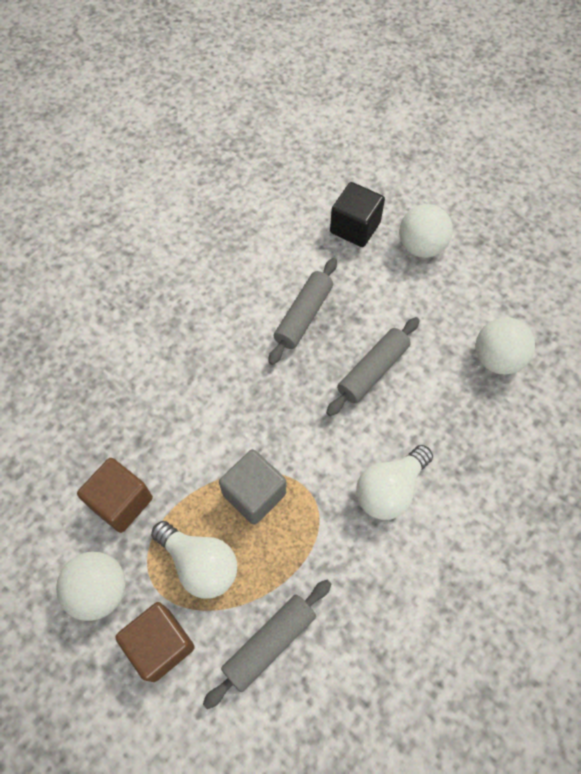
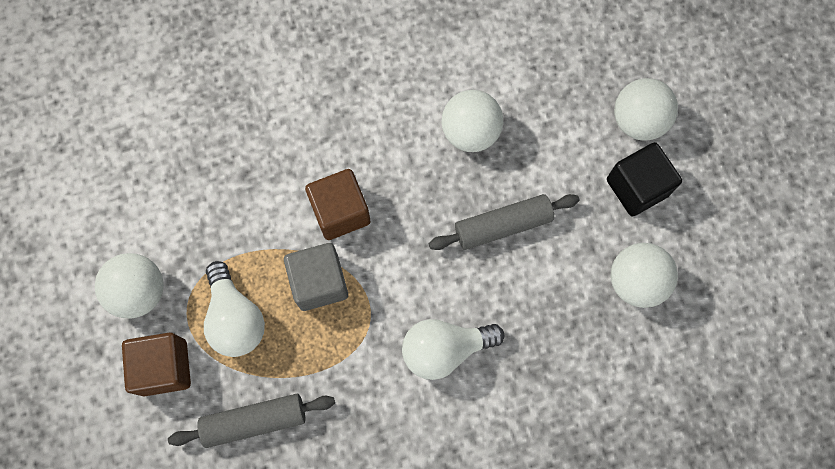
camera: 30 degrees right, 10 degrees up
brown cube [77,458,153,533] -> brown cube moved to [305,169,370,240]
grey rolling pin [268,258,337,365] -> white ball [441,90,503,152]
black cube [330,182,385,247] -> black cube moved to [607,142,682,216]

